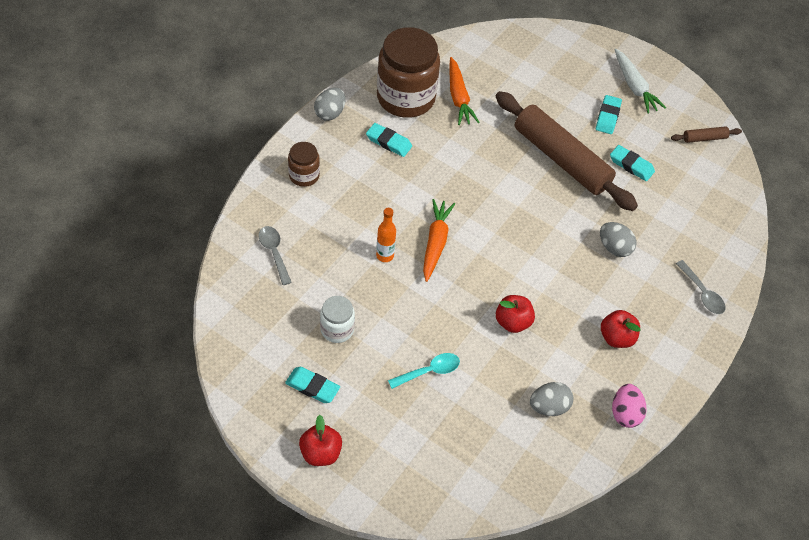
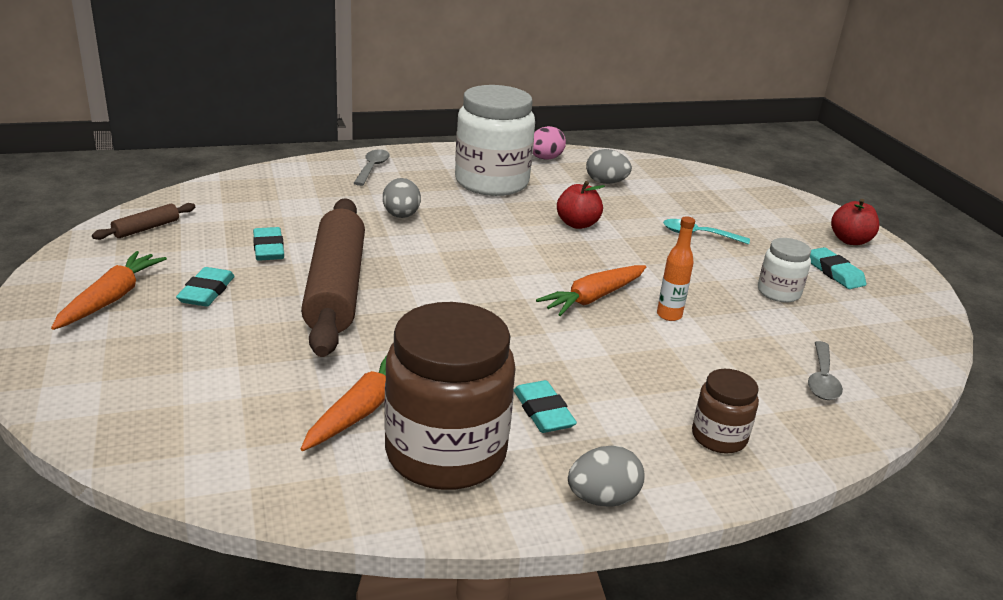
camera: 140 degrees left, 25 degrees down
turquoise eraser [596,95,622,134] -> turquoise eraser turned 45 degrees counterclockwise [176,267,235,307]
red apple [601,310,641,348] -> white jar [455,85,535,196]
white carrot [614,48,666,114] -> orange carrot [51,251,167,330]
brown rolling pin [671,126,742,143] -> brown rolling pin turned 75 degrees counterclockwise [92,203,195,240]

